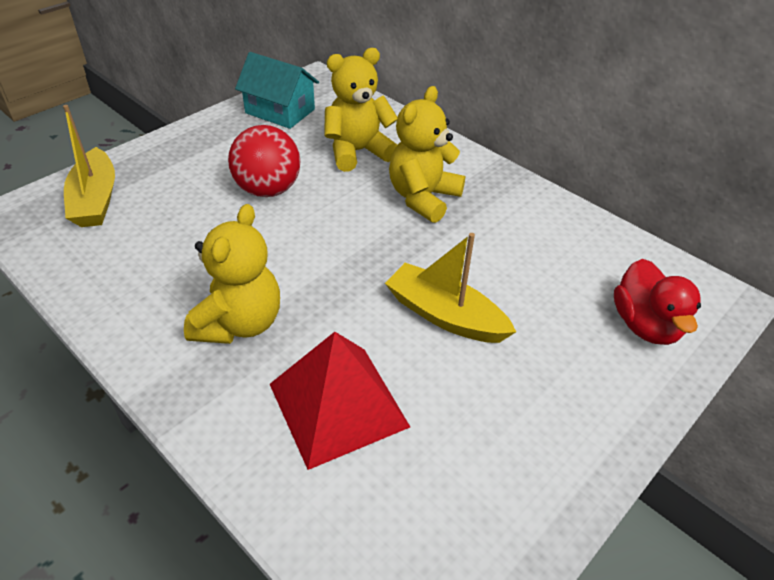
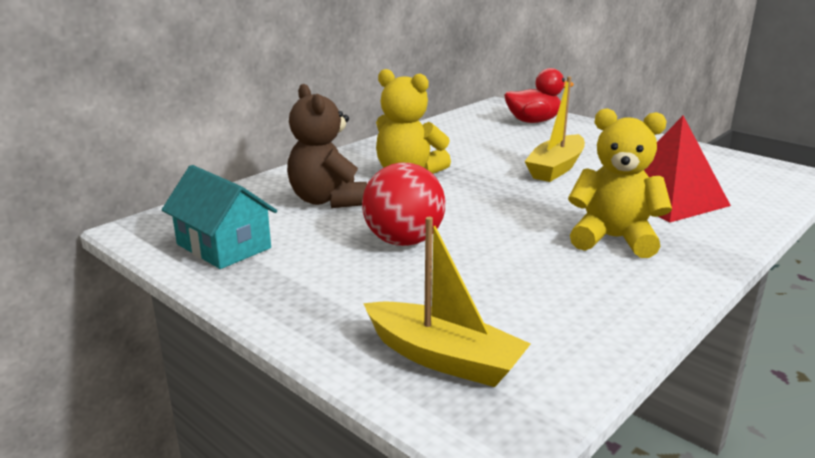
camera: 90 degrees left, 20 degrees down
yellow boat [63,105,115,227] -> yellow boat turned 45 degrees clockwise [363,217,530,387]
turquoise house [235,52,319,129] -> turquoise house turned 75 degrees counterclockwise [162,165,277,269]
yellow teddy bear [324,48,398,172] -> brown teddy bear [287,84,367,208]

